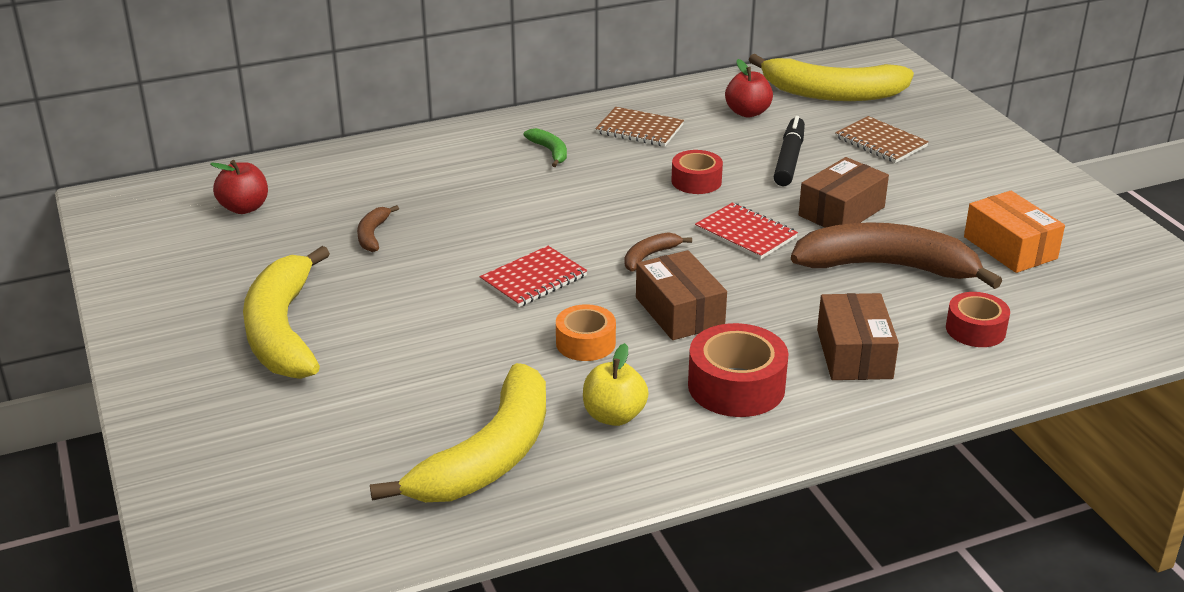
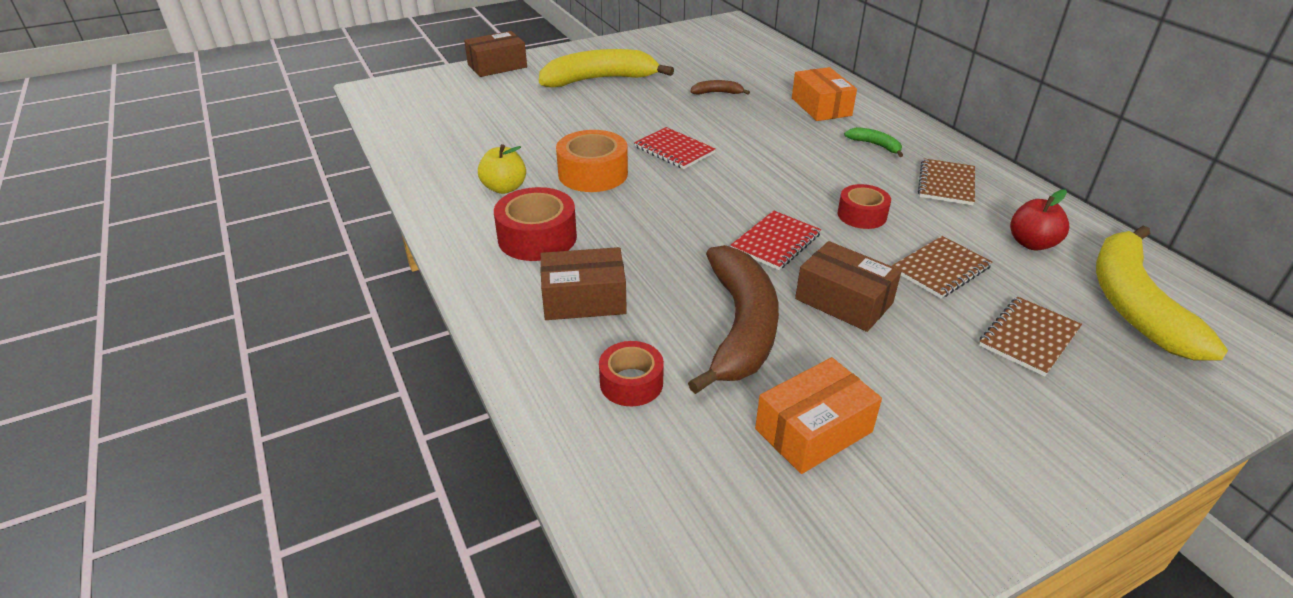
camera: 85 degrees right, 5 degrees up
red apple [210,160,268,214] -> none
yellow banana [370,363,546,502] -> none
green banana [523,128,567,167] -> green banana turned 105 degrees counterclockwise [844,127,903,157]
orange tape [556,304,616,361] -> orange tape [556,130,628,192], size x1.56
brown banana [624,232,692,272] -> none
brown box [636,250,727,340] -> brown box moved to [464,31,527,77]
black marker [773,116,805,186] -> brown notebook [892,236,992,299]
none -> orange box [792,67,857,121]

